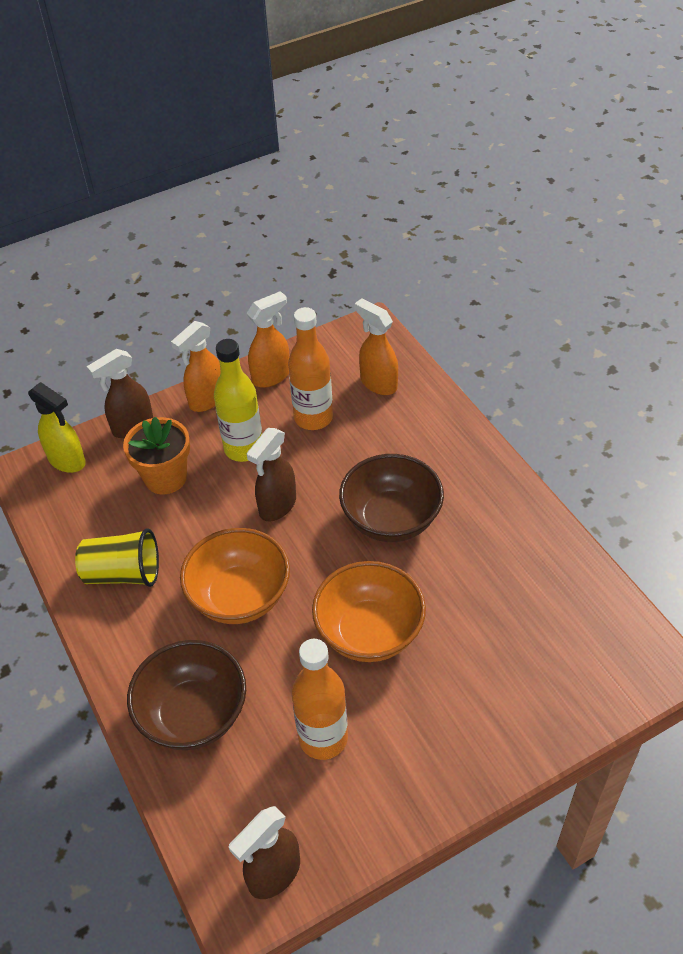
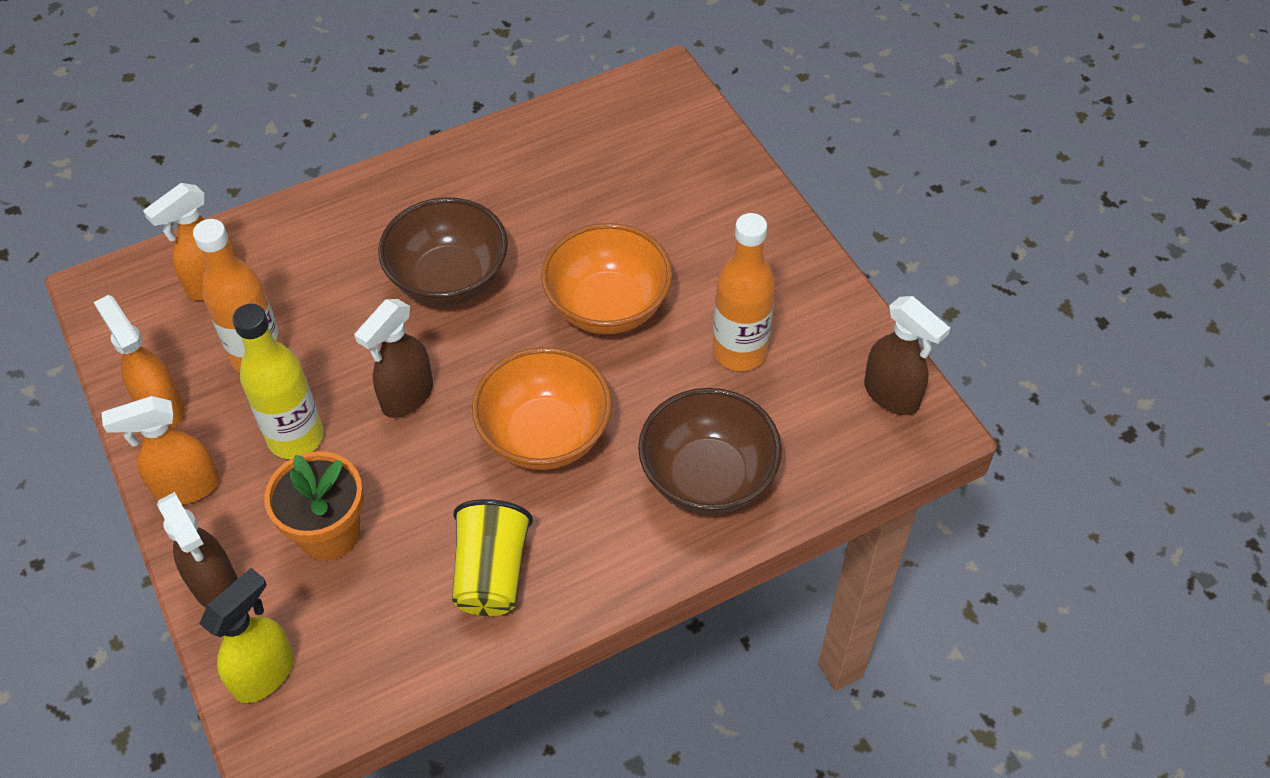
camera: 90 degrees left, 5 degrees up
orange spray bottle [171,321,220,412] -> orange spray bottle turned 120 degrees clockwise [101,396,220,505]
brown spray bottle [246,428,296,521] -> brown spray bottle turned 90 degrees clockwise [354,299,433,418]

